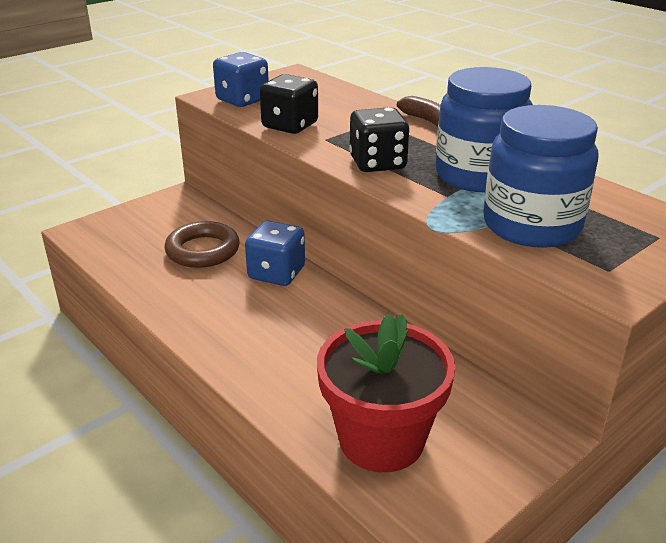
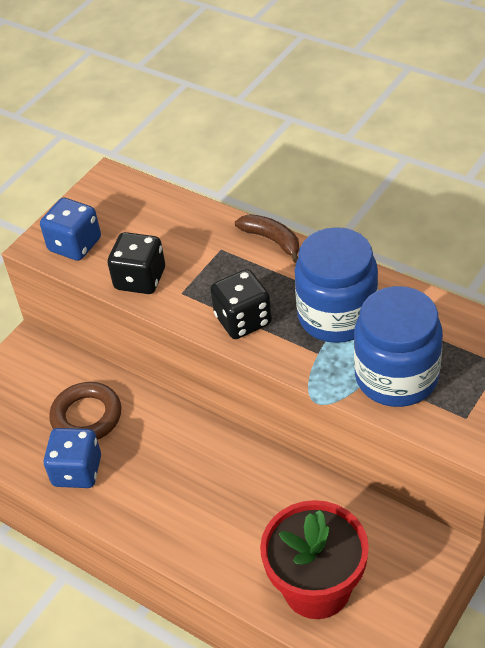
camera: 10 degrees left, 15 degrees up
blue dice [245,221,305,286] -> blue dice moved to [44,428,101,488]

